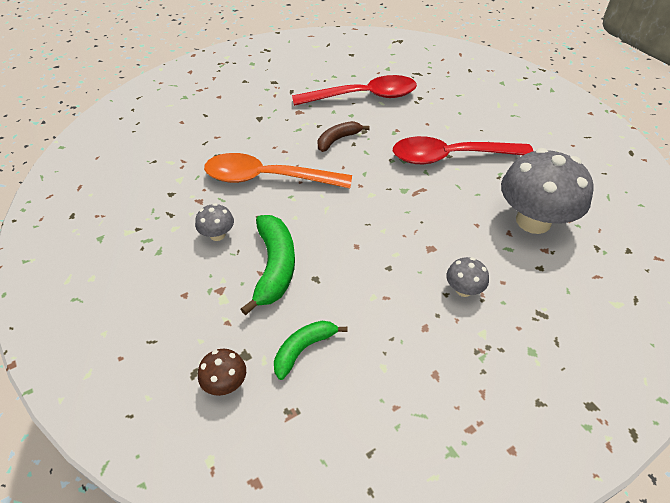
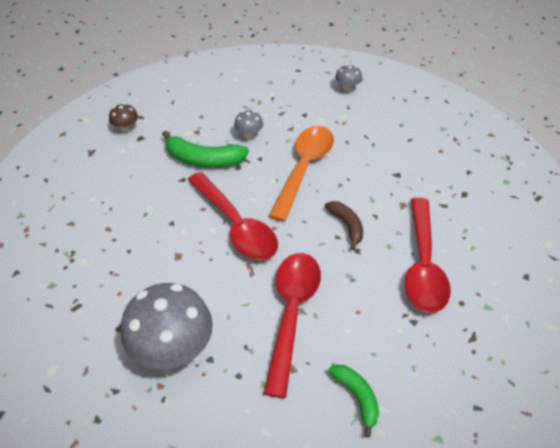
camera: 105 degrees right, 0 degrees up
green banana [274,321,348,380] -> green banana moved to [328,365,379,438]
grey mushroom [446,257,489,297] -> grey mushroom moved to [335,64,362,92]
none -> red spoon [188,172,278,260]

